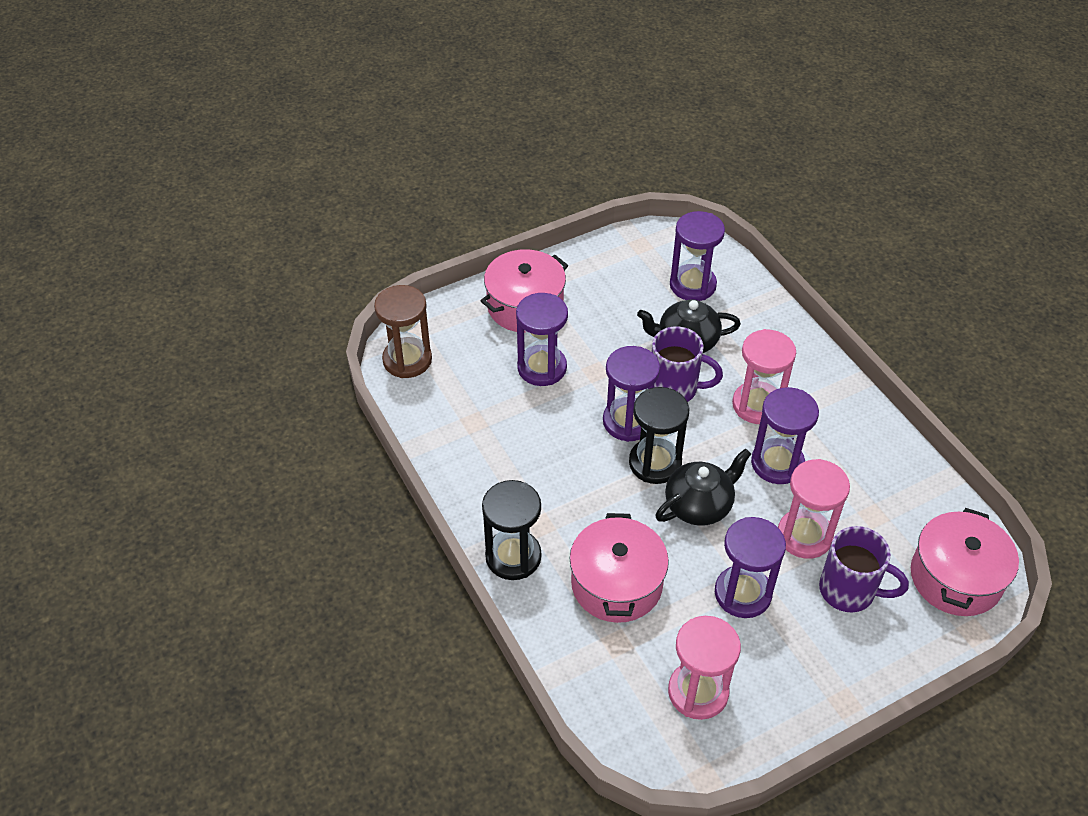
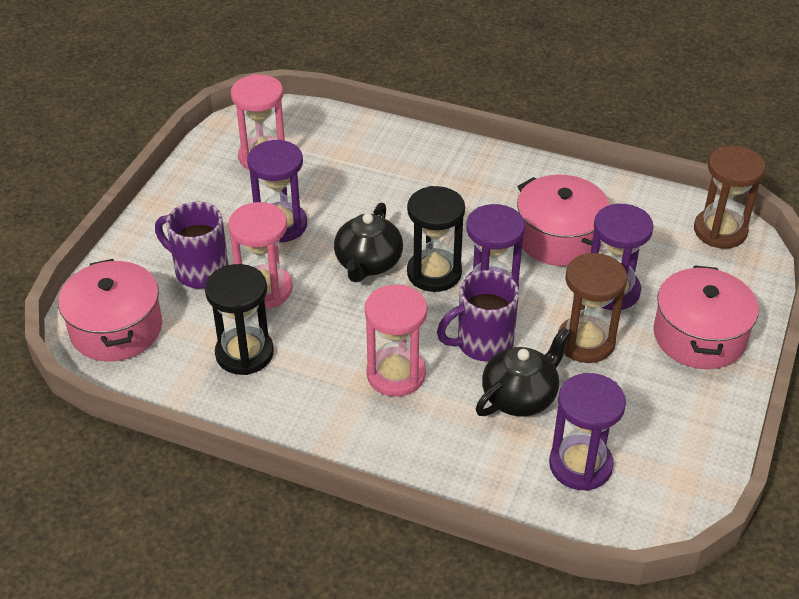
camera: 140 degrees right, 5 degrees down
black hourglass [482,480,541,580] -> black hourglass moved to [205,264,274,375]
pink pot [570,513,669,623] -> pink pot moved to [517,175,609,266]
purple hourglass [751,387,819,484] -> none
purple mug [819,526,909,613] -> purple mug turned 45 degrees clockwise [155,202,228,289]
none -> brown hourglass [558,253,627,363]

